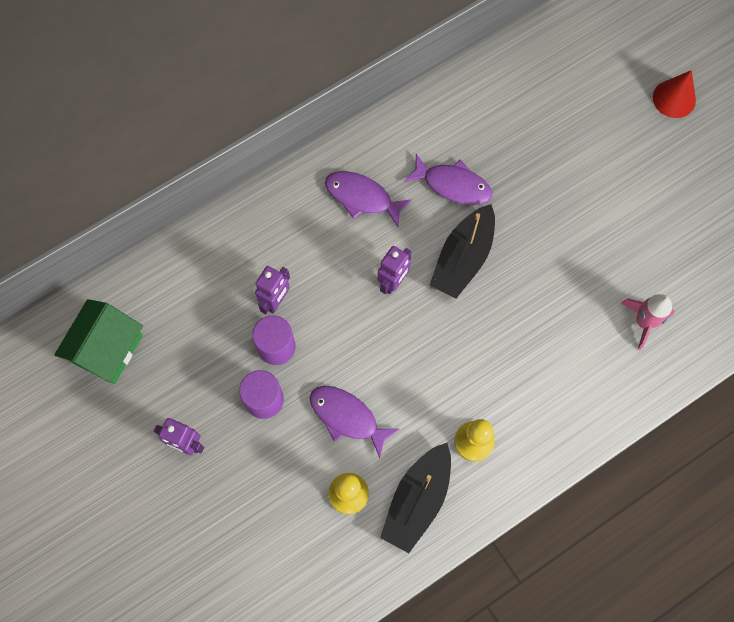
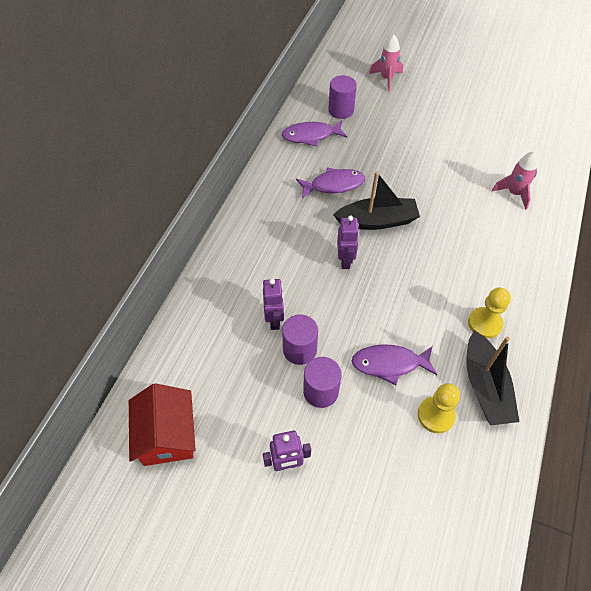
camera: 35 degrees left, 15 degrees down
green house [54,299,143,384] -> red house [129,383,196,466]
purple fish [325,171,412,227] -> purple fish moved to [282,120,347,147]
black boat [430,204,495,299] -> black boat turned 90 degrees counterclockwise [333,171,420,230]
red cone [653,70,696,118] -> none
none -> purple cylinder [328,75,357,119]
none -> pink rocket [369,35,403,92]

